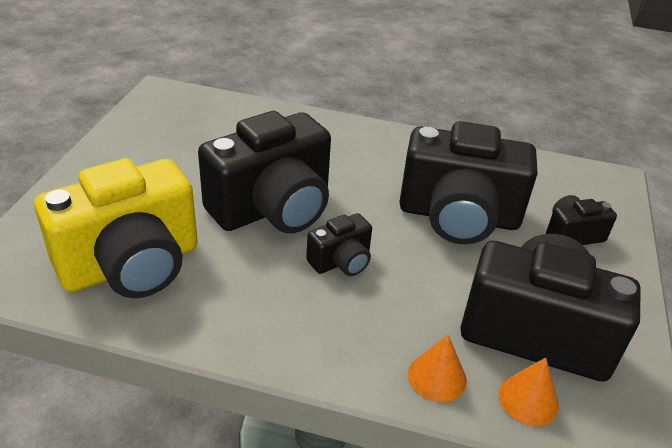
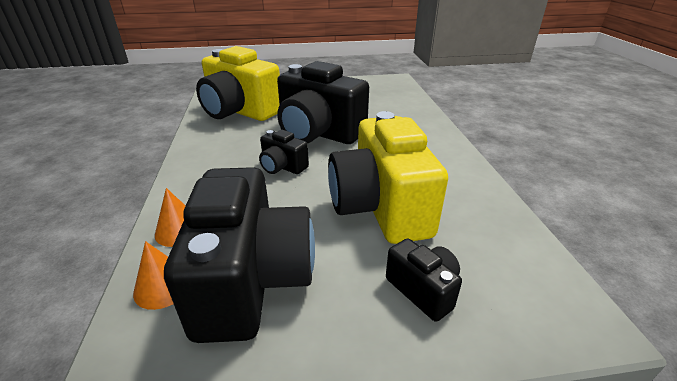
camera: 70 degrees right, 5 degrees down
black camera [399,121,538,244] -> yellow camera [328,111,448,244]

